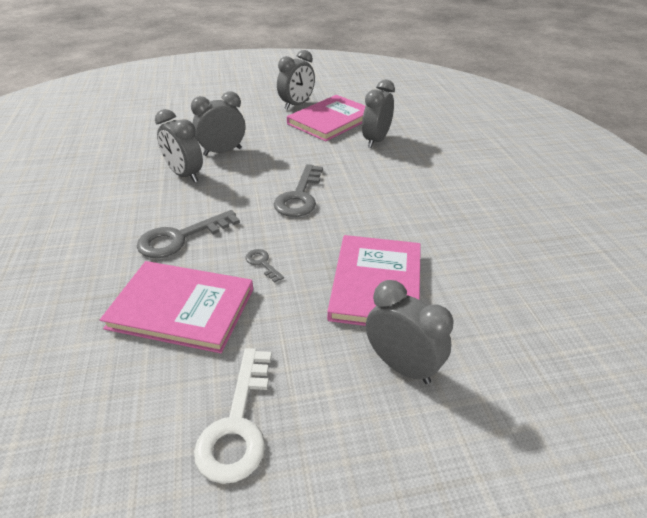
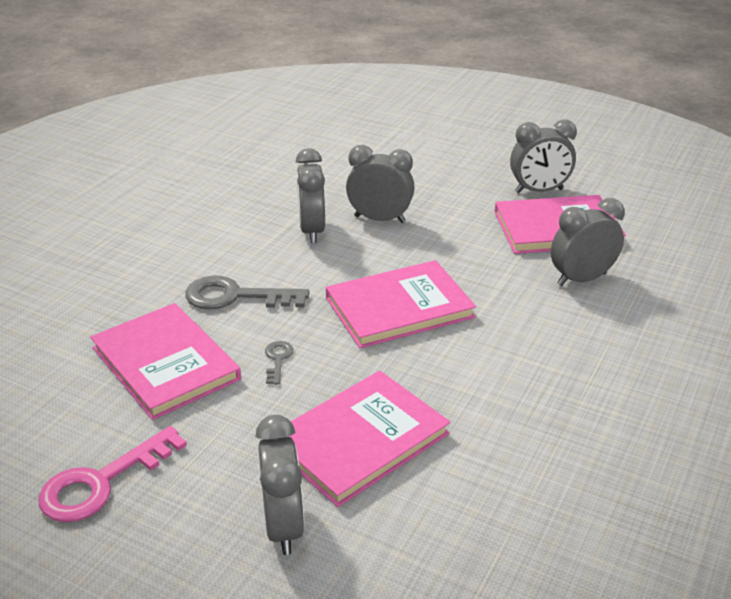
camera: 40 degrees right, 5 degrees down
white key [194,348,272,484] -> pink key [39,426,187,522]
grey key [274,164,323,217] -> pink book [326,260,476,348]

